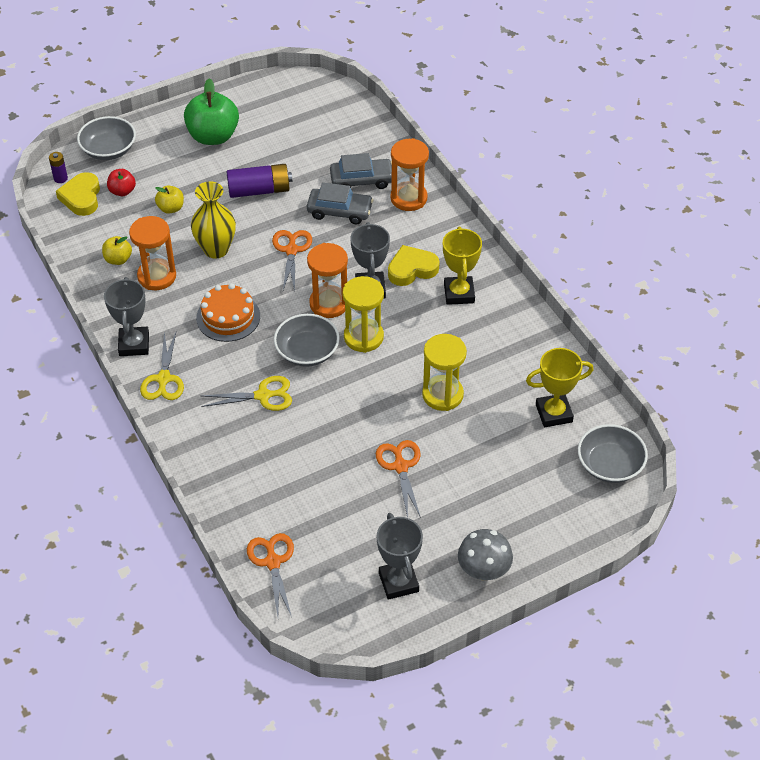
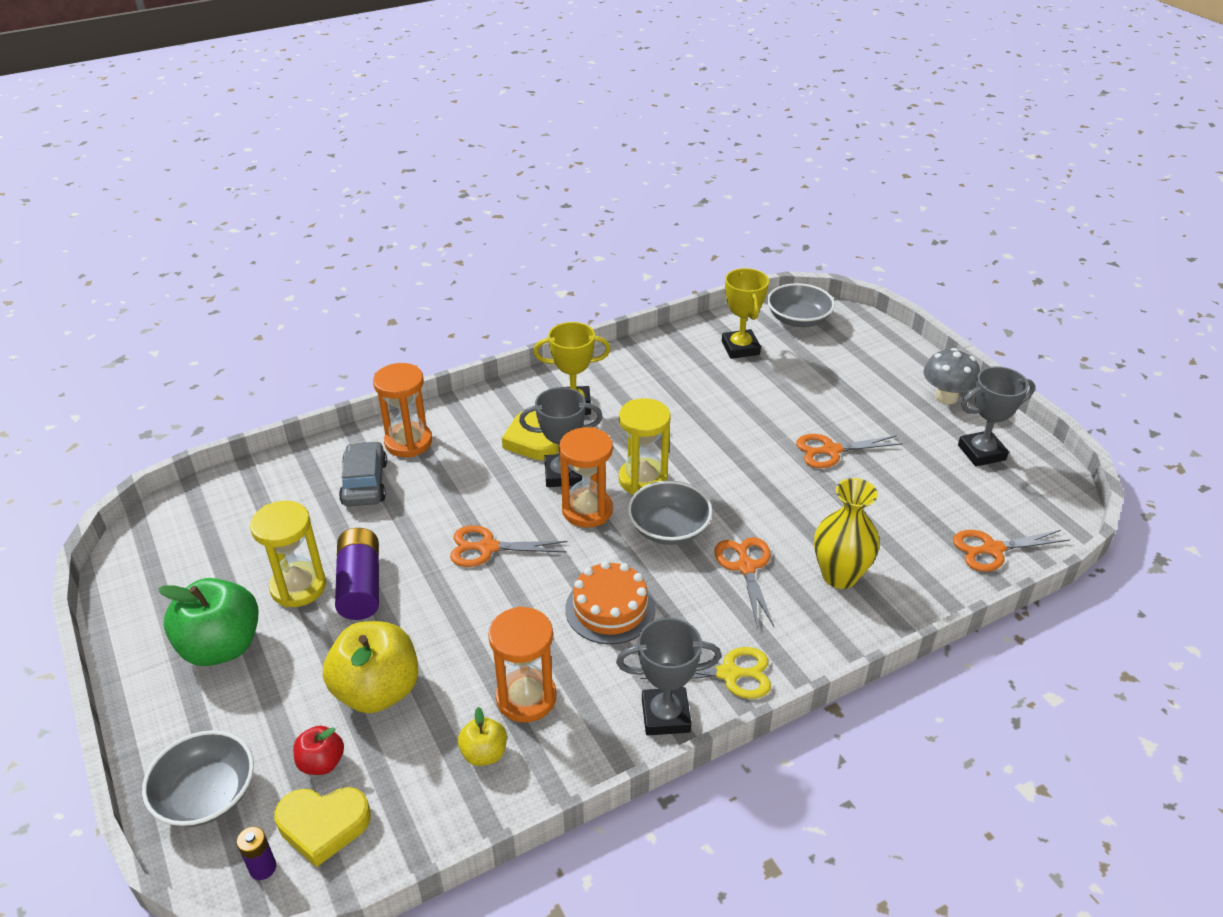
camera: 90 degrees left, 10 degrees down
yellow apple [155,186,184,214] -> yellow apple [323,621,418,713], size x1.98
yellow vase [191,181,236,259] -> yellow vase moved to [814,478,880,589]
yellow scissors [201,376,292,411] -> orange scissors [714,537,774,628]
grey car [307,182,373,224] -> none
yellow hourglass [422,334,467,411] -> yellow hourglass moved to [250,501,326,607]

